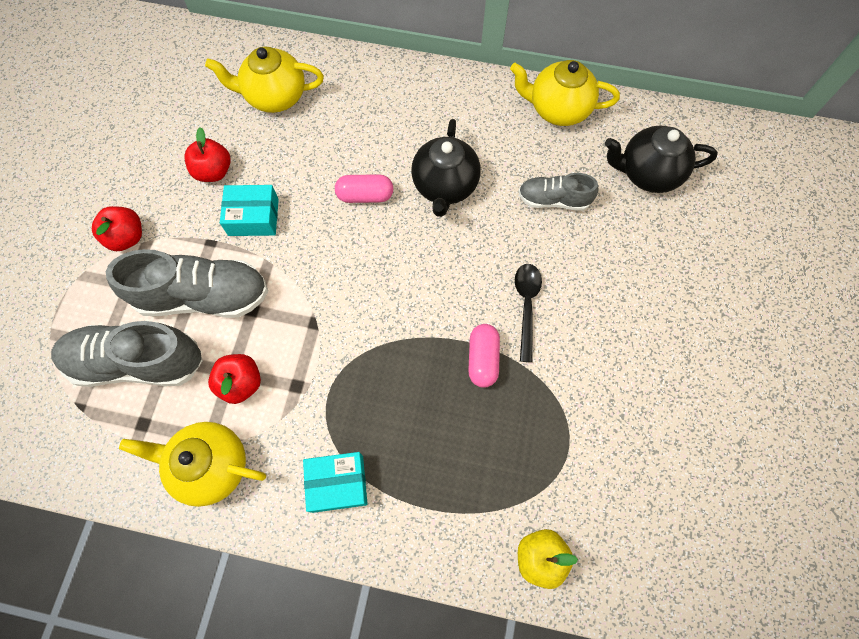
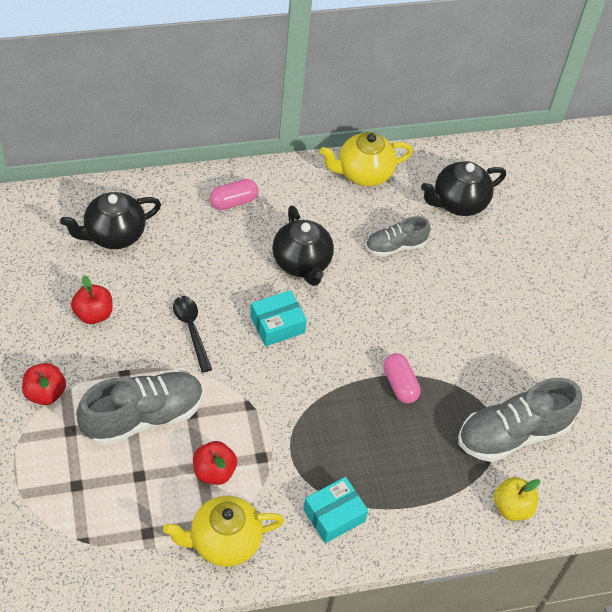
camera: 30 degrees left, 15 degrees down
grey shoe [51,321,203,387] -> grey shoe moved to [458,378,582,462]
yellow teapot [205,46,324,113] -> black teapot [60,192,161,249]
turquoise box [220,185,279,236] -> turquoise box moved to [250,290,307,346]
pink capsule [335,174,394,203] -> pink capsule moved to [210,179,258,210]
black spoon [515,264,542,362] -> black spoon moved to [173,296,212,373]

